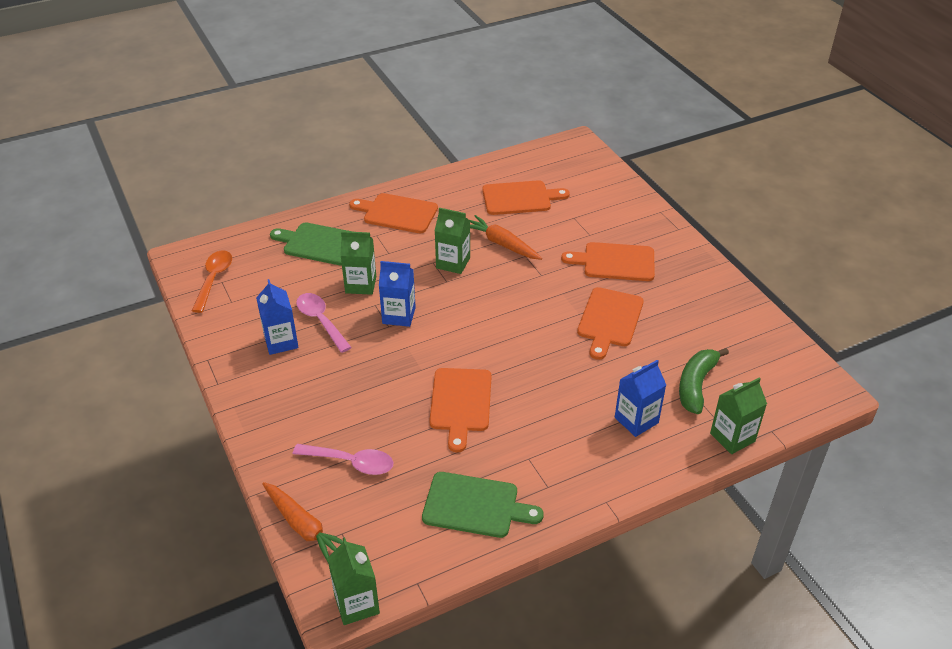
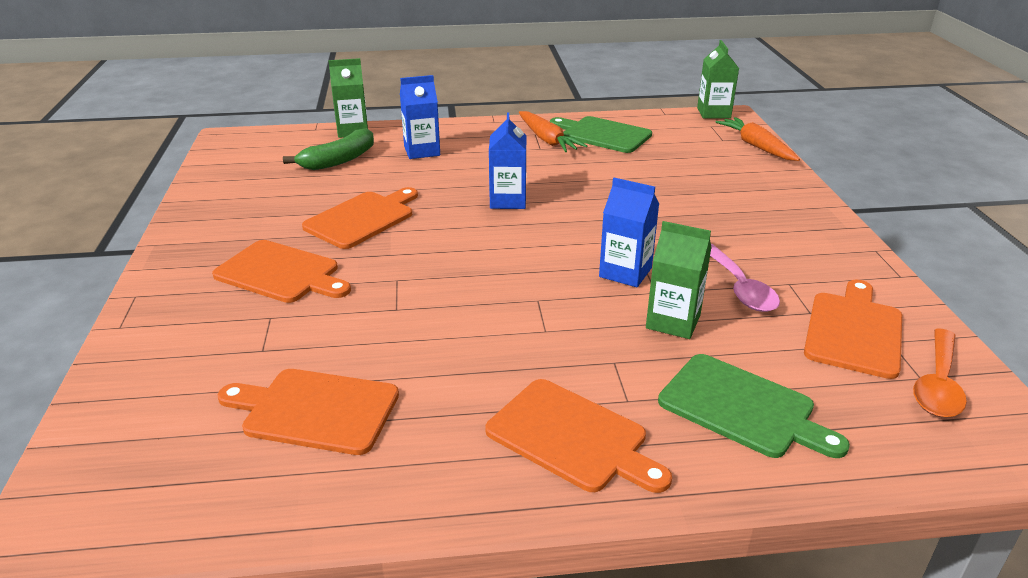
camera: 160 degrees left, 10 degrees down
blue carton [256,279,299,355] -> blue carton moved to [489,113,527,209]
pink spoon [293,444,394,475] -> none
orange cutting board [429,368,492,452] -> orange cutting board moved to [804,279,902,379]
green carton [435,208,470,274] -> none
orange carrot [470,215,542,260] -> orange carrot moved to [519,111,587,152]

